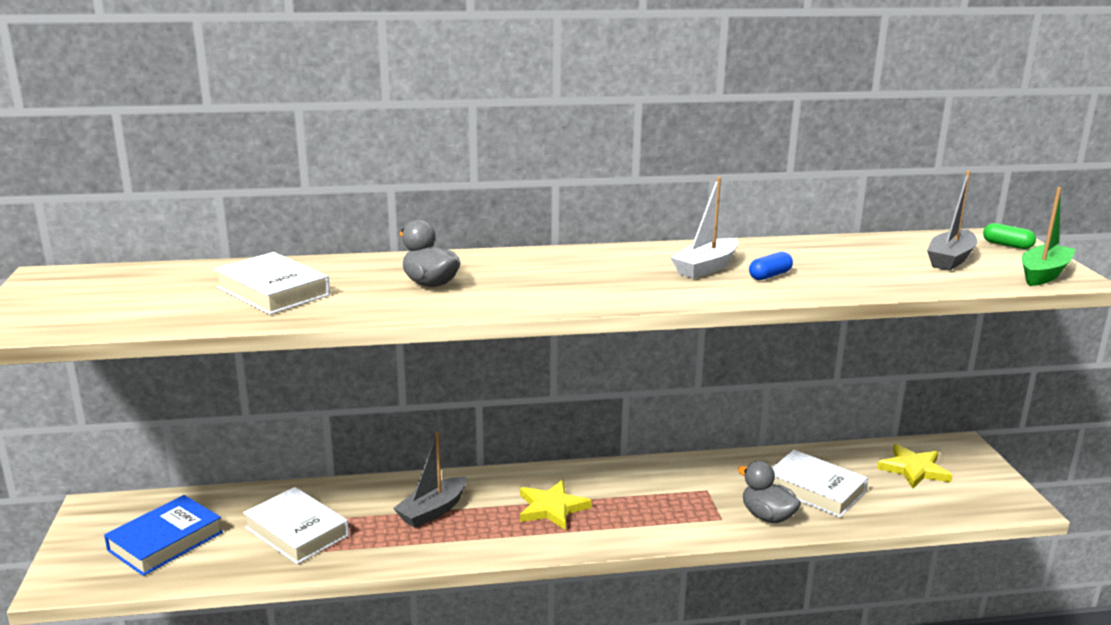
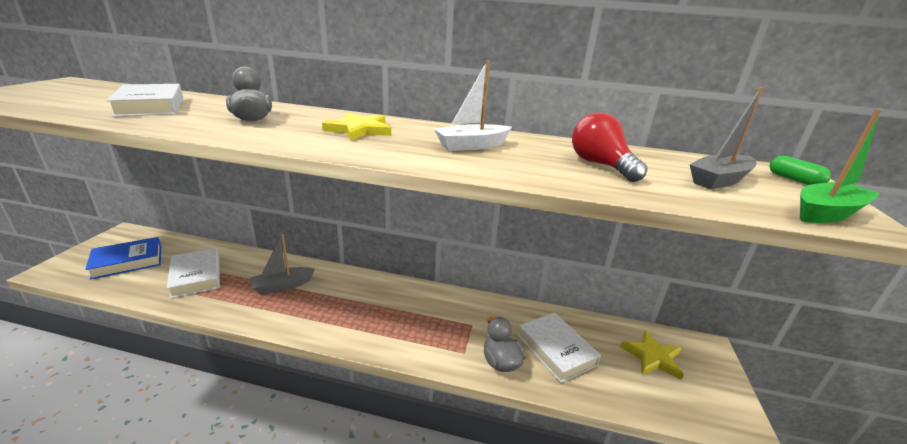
camera: 20 degrees right, 5 degrees up
yellow star [520,480,592,530] -> yellow star moved to [322,112,391,141]
blue capsule [749,252,793,280] -> none
none -> red light bulb [572,112,647,182]

